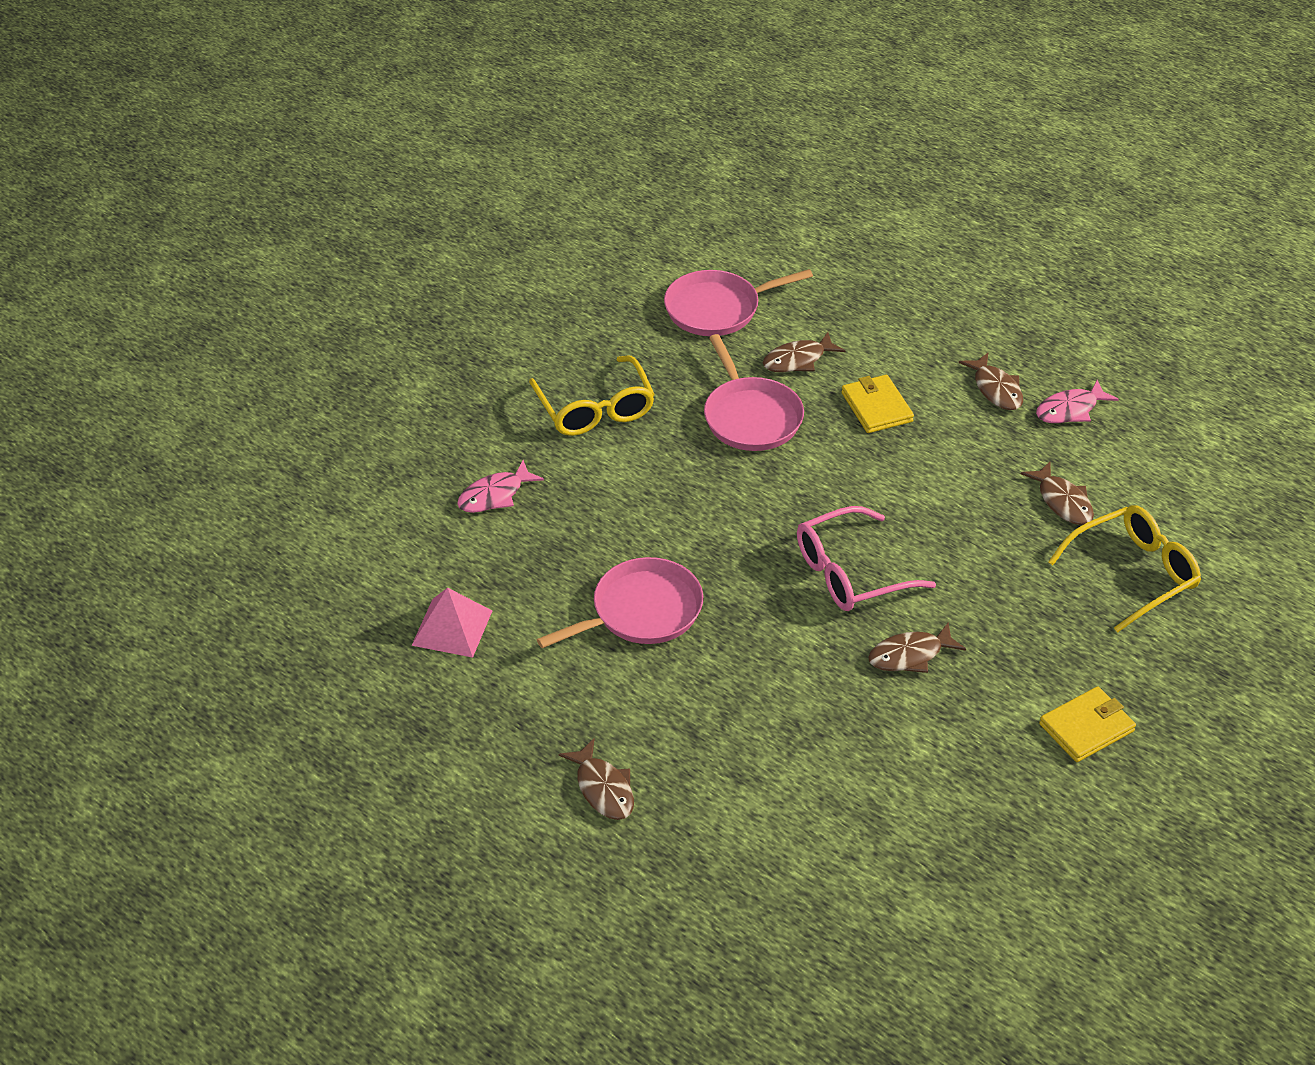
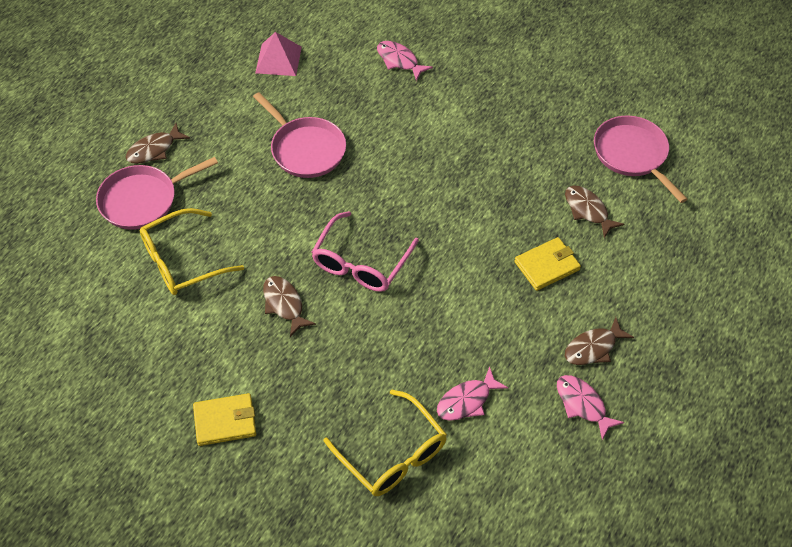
camera: 80 degrees right, 10 degrees up
yellow glasses [529,355,655,436] -> yellow glasses moved to [140,208,244,295]
pink pan [704,334,804,451] -> pink pan moved to [96,157,218,230]
pink glasses [797,506,936,611] -> pink glasses turned 120 degrees counterclockwise [311,211,419,292]
brown fish [1021,462,1094,525] -> pink fish [437,366,508,421]
yellow wallet [1039,686,1136,762] -> yellow wallet turned 60 degrees counterclockwise [193,393,256,446]

